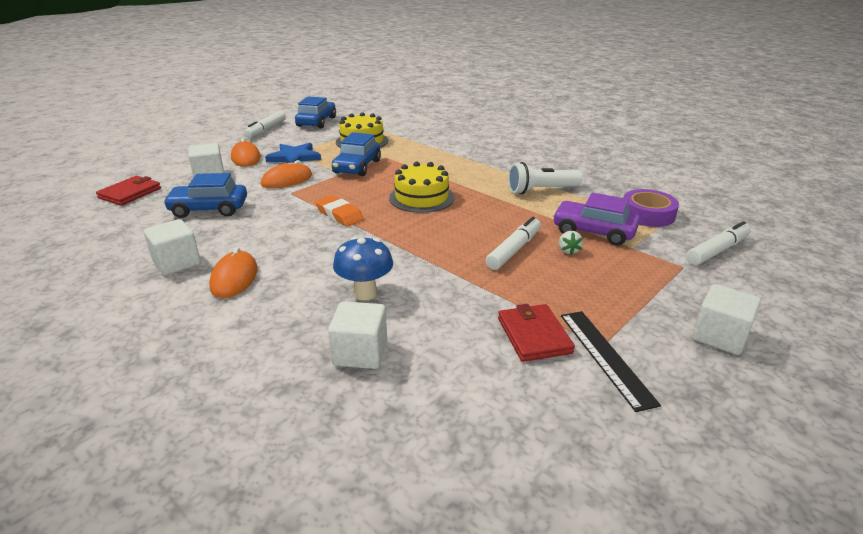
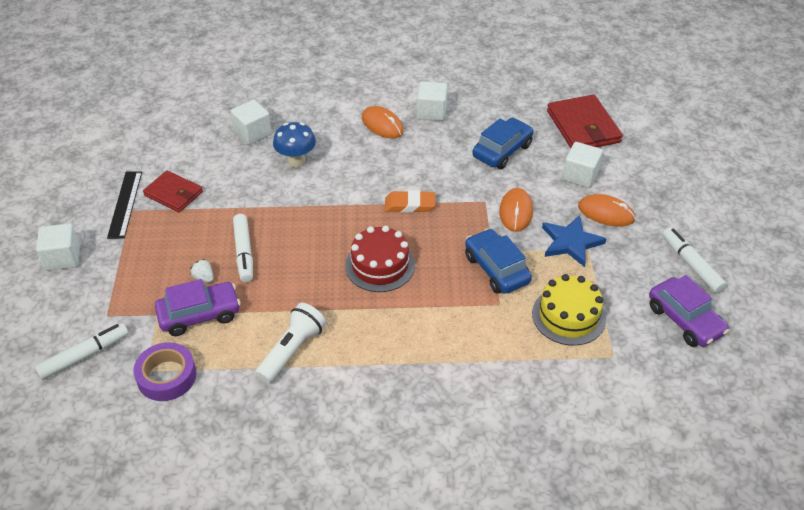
camera: 135 degrees right, 15 degrees up
red wallet [96,176,161,206] -> red wallet [547,95,623,148], size x1.55
blue car [295,96,336,128] -> purple car [649,275,729,347]
yellow cake [389,162,455,213] -> red cake [345,226,415,292]
black ruler [561,311,661,412] -> black ruler turned 60 degrees clockwise [107,171,142,239]
white marker [686,221,751,265] -> white marker turned 135 degrees counterclockwise [35,323,129,380]

